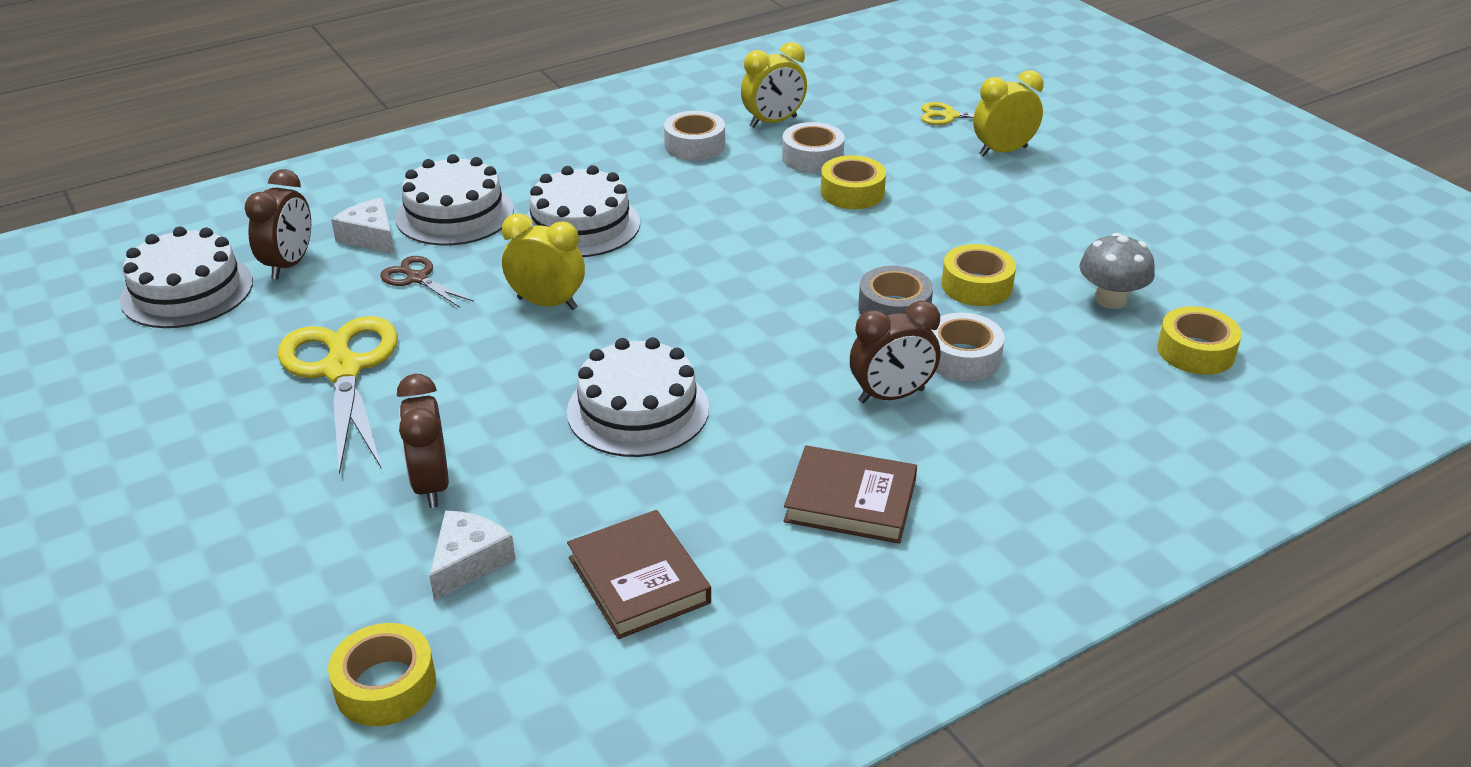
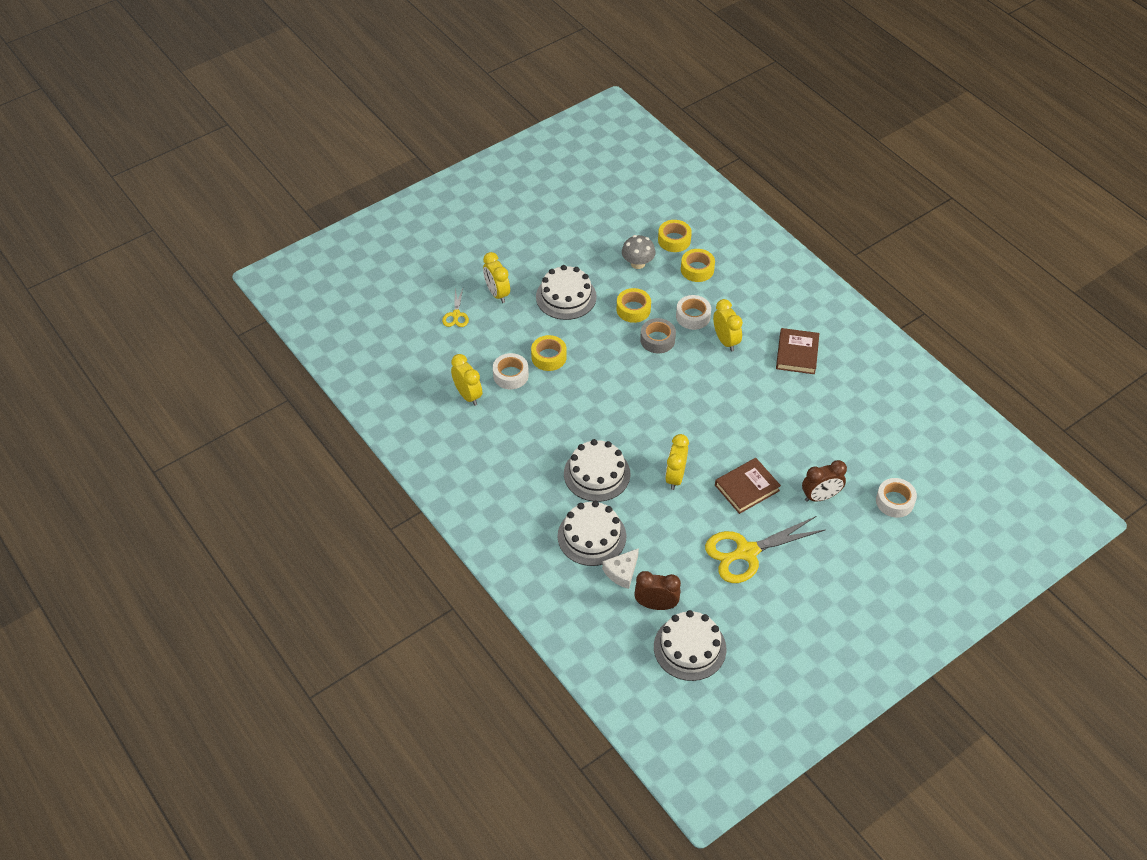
camera: 95 degrees left, 15 degrees up
yellow tape [328,623,436,726] -> yellow tape moved to [681,249,715,282]
brown scissors [380,256,474,308] -> none
white cheese [429,511,516,601] -> none
white cake [567,337,709,457] -> white cake moved to [536,265,597,320]
brown book [567,510,711,639] -> brown book moved to [715,458,781,514]
white tape [664,111,725,160] -> white tape moved to [876,478,917,518]
brown clock [850,301,940,403] -> yellow clock [713,299,743,352]

